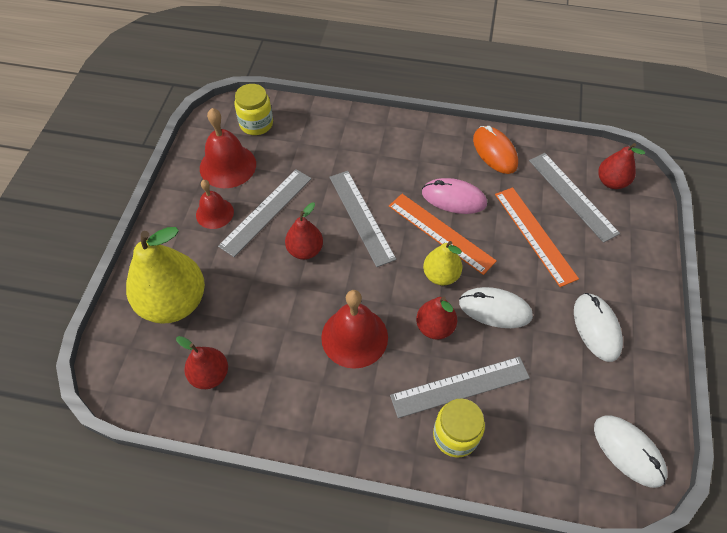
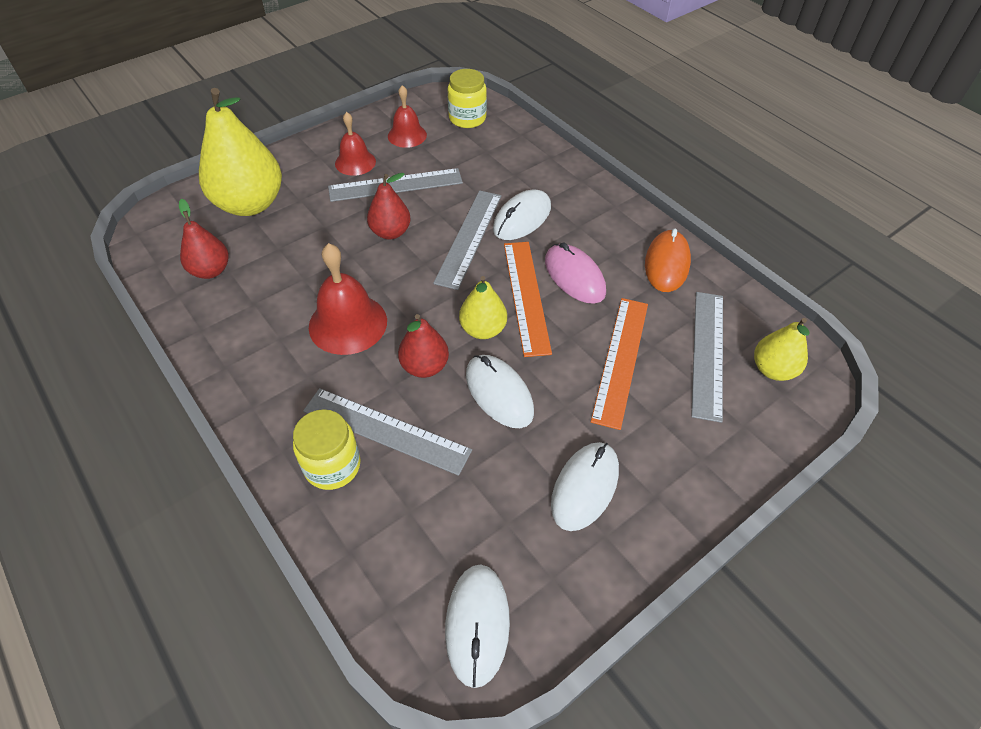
camera: 40 degrees right, 5 degrees down
red bell [200,108,256,188] -> red bell [388,85,427,148], size x0.64
red pear [598,143,645,189] -> yellow pear [754,318,810,381]
none -> white mouse [493,190,551,240]

